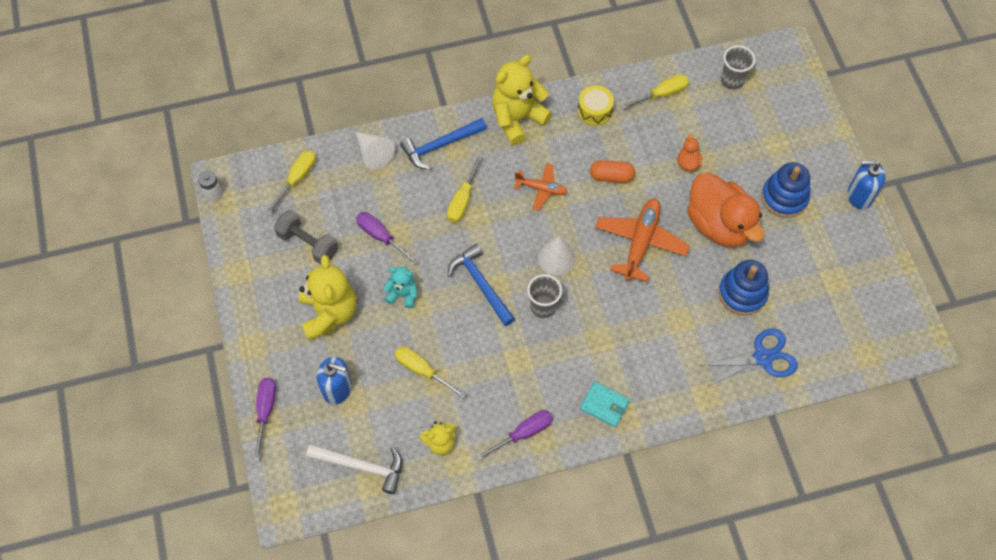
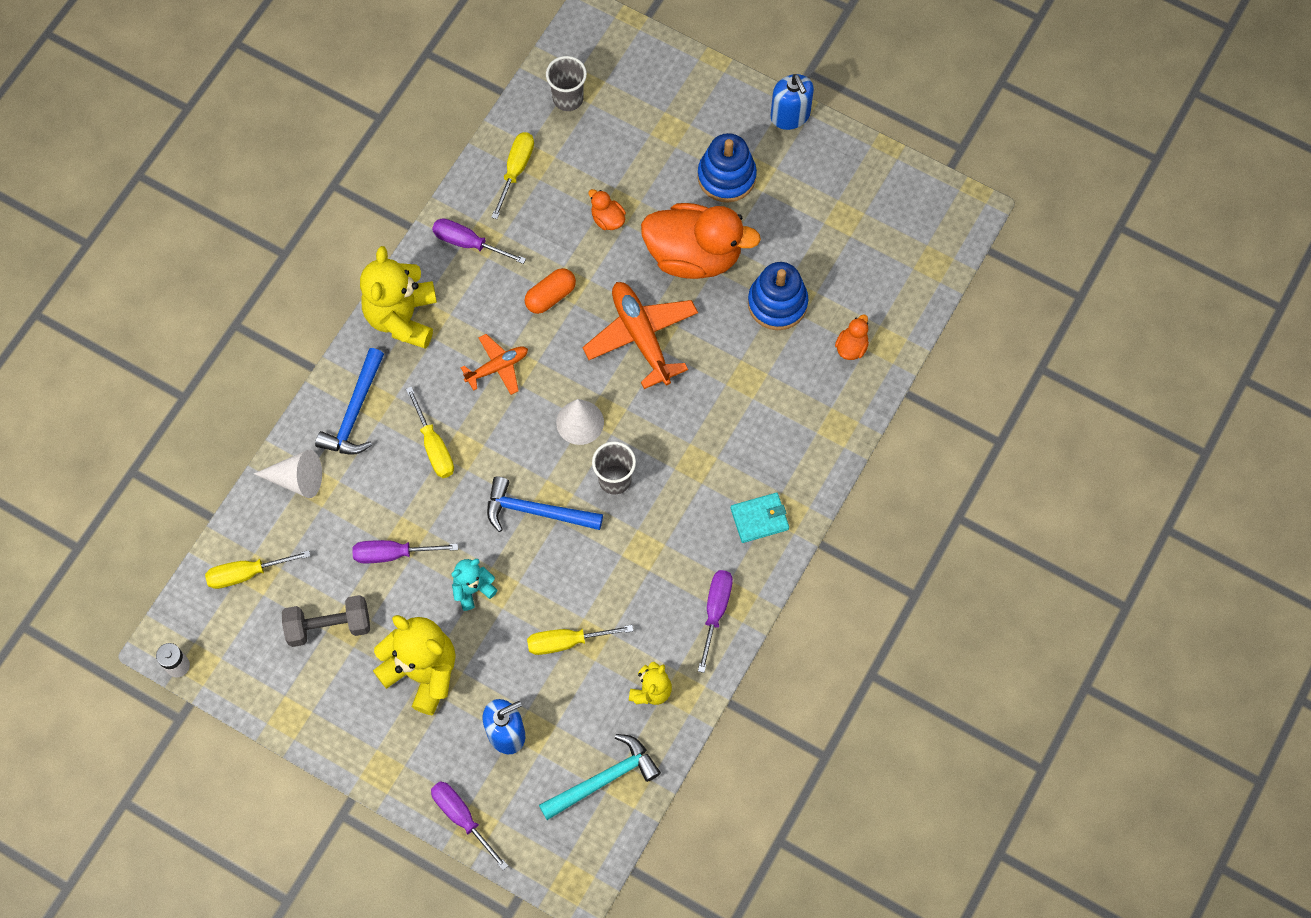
camera: 45 degrees left, 5 degrees up
yellow screwdriver [267,150,316,214] -> yellow screwdriver turned 90 degrees counterclockwise [205,550,311,589]
white hammer [306,444,402,494] -> turquoise hammer [539,734,661,820]
yellow drum [578,85,614,126] -> purple screwdriver [432,218,526,264]
blue scissors [698,329,798,387] -> orange duck [835,314,869,360]
blue soap dispenser [848,161,886,209] -> blue soap dispenser turned 75 degrees counterclockwise [771,74,814,130]

